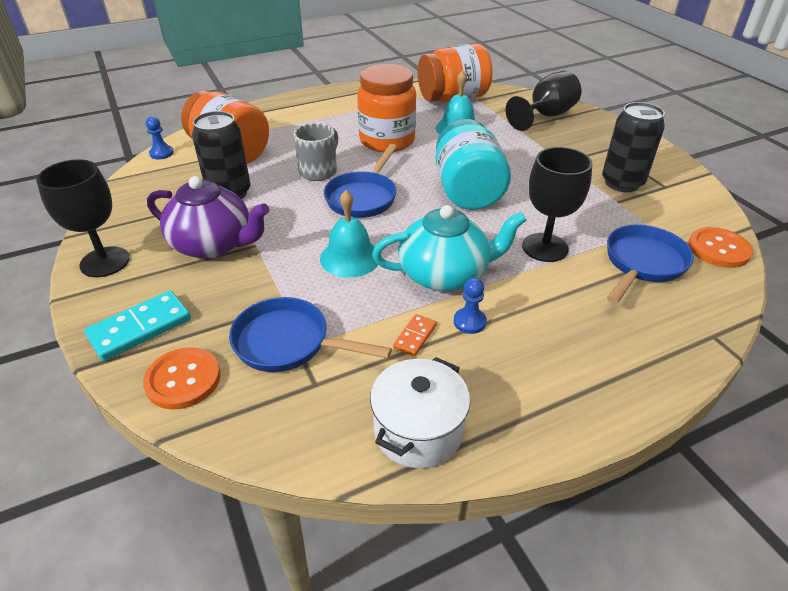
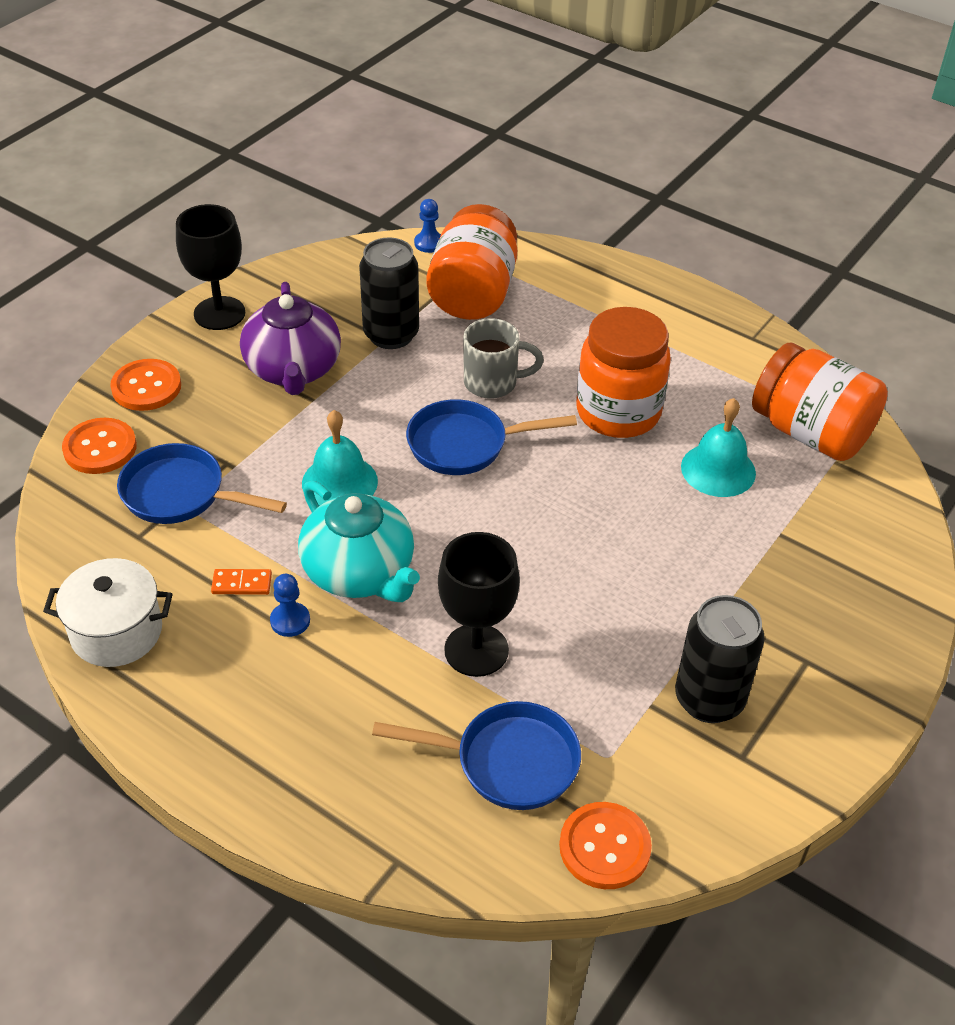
camera: 60 degrees right, 5 degrees up
turquoise domino [84,291,191,361] -> orange button [110,359,181,411]
blue pan [229,297,392,372] -> blue pan turned 60 degrees counterclockwise [117,443,287,524]
turquoise jar [435,119,511,210] -> none
black goblet [506,71,581,131] -> none

